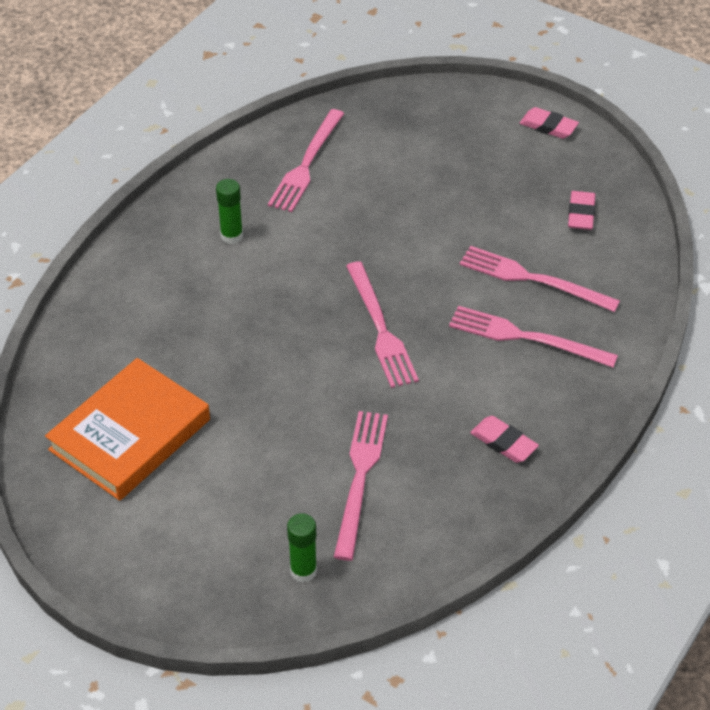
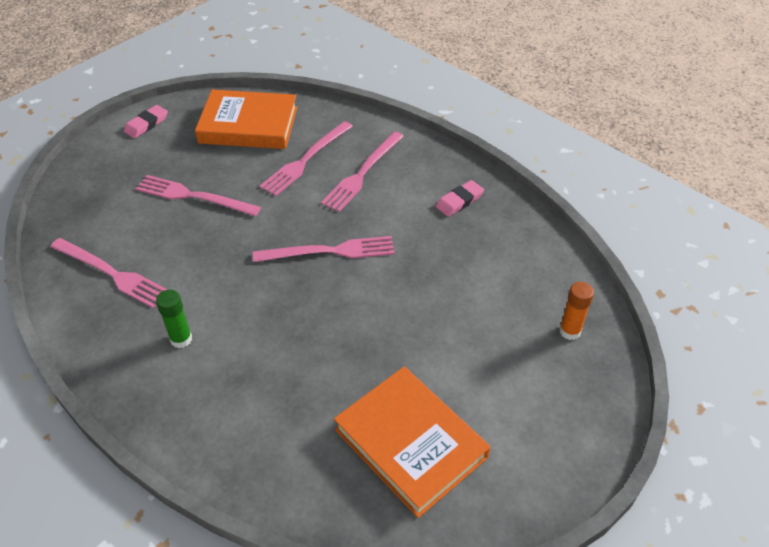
camera: 80 degrees left, 0 degrees up
green glue stick [287,513,317,582] -> orange glue stick [559,282,594,340]
pink fork [334,411,388,561] -> pink fork moved to [136,175,261,216]
pink eraser [568,191,595,230] -> orange book [195,90,297,149]

